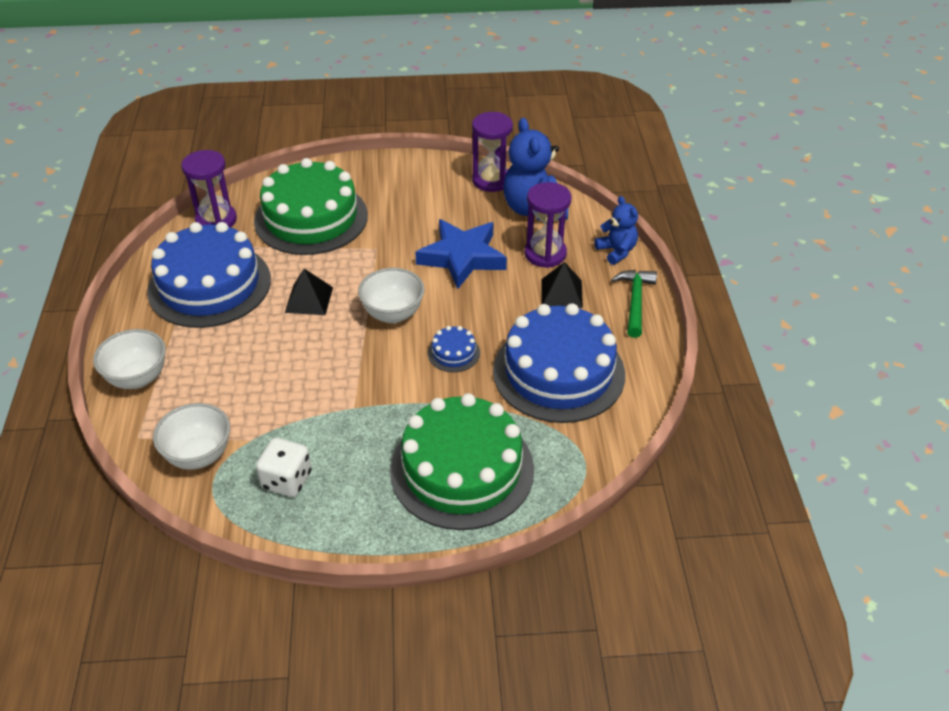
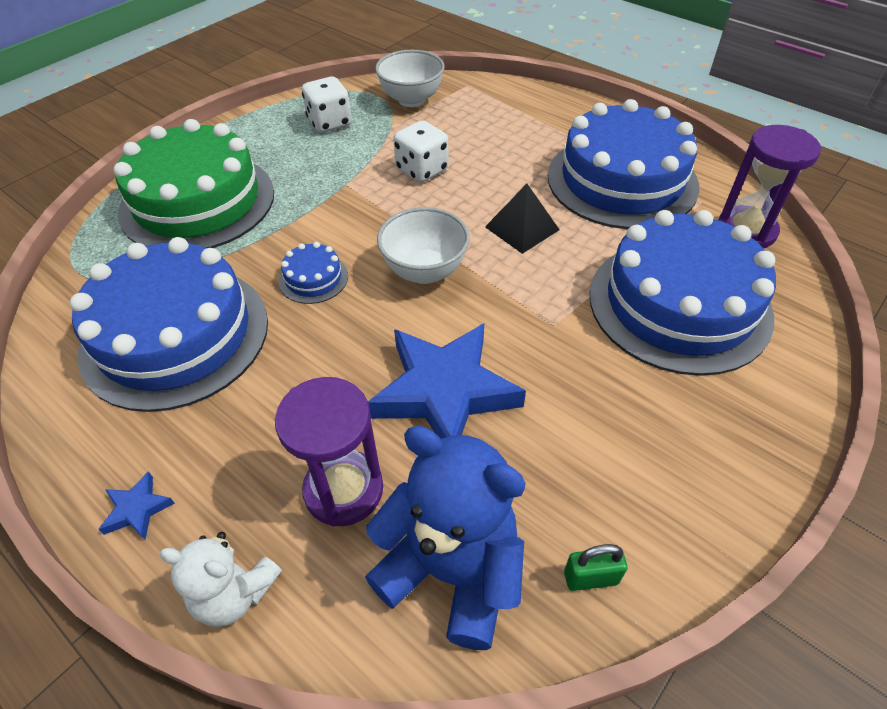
camera: 135 degrees right, 5 degrees up
white bowl [93,329,166,389] -> none
green cake [254,158,368,255] -> blue cake [590,210,776,376]
purple hourglass [472,112,513,192] -> green padlock [564,544,628,591]
black pyramid [542,262,583,308] -> none
blue teddy bear [595,196,638,265] -> white teddy bear [159,532,282,627]
green hammer [611,270,657,338] -> blue star [98,471,175,540]
none -> white dice [393,120,448,183]

